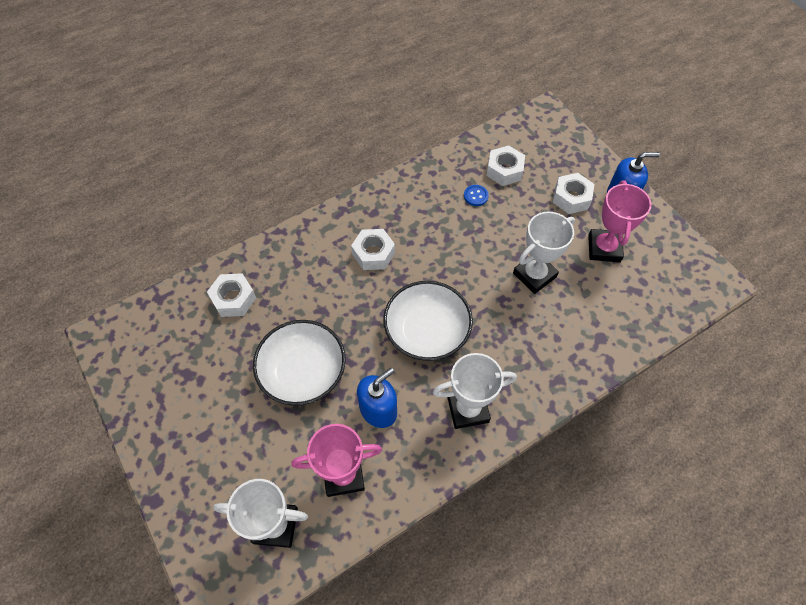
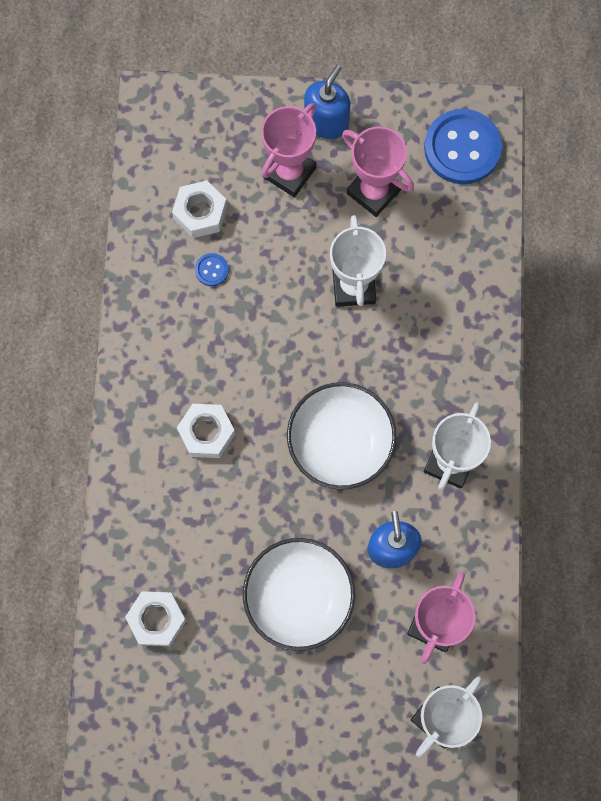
camera: 55 degrees left, 15 degrees up
white nut [552,173,594,214] -> pink trophy [261,103,316,197]
none -> blue button [424,109,502,184]

